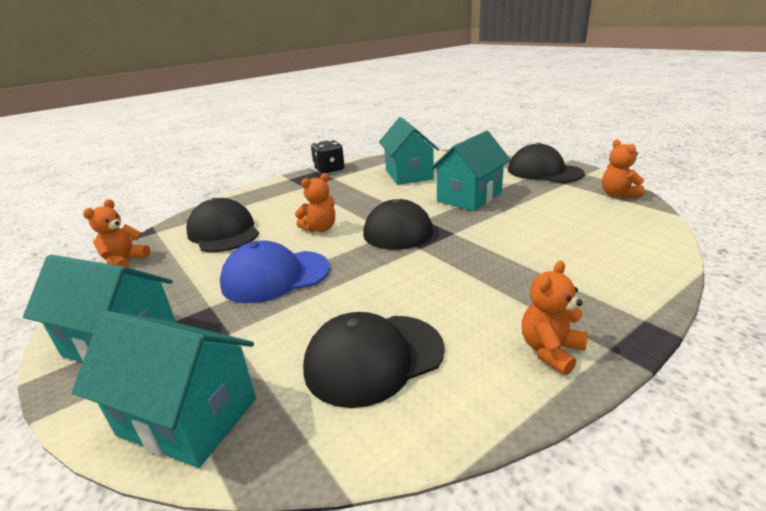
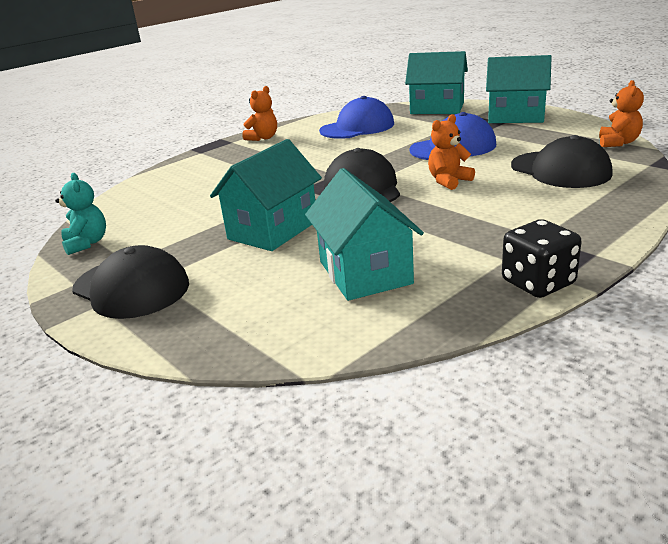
camera: 175 degrees right, 0 degrees up
black cap [303,312,445,408] -> blue cap [319,96,394,139]
orange teddy bear [602,139,645,198] -> turquoise teddy bear [55,173,106,255]

